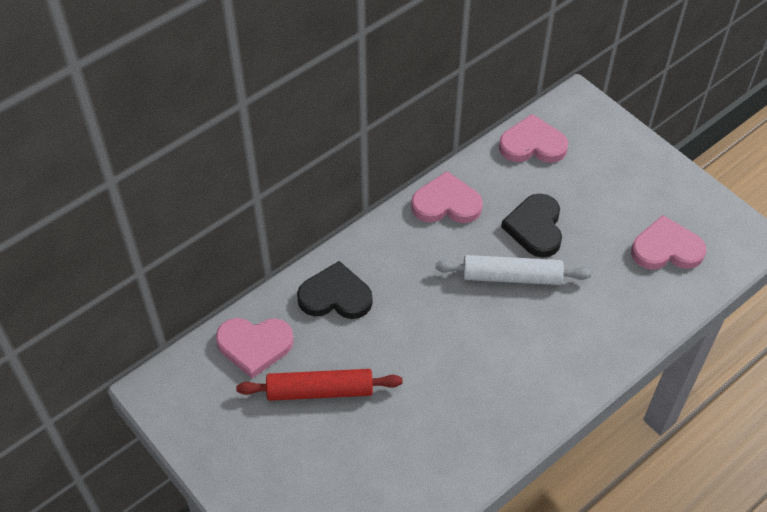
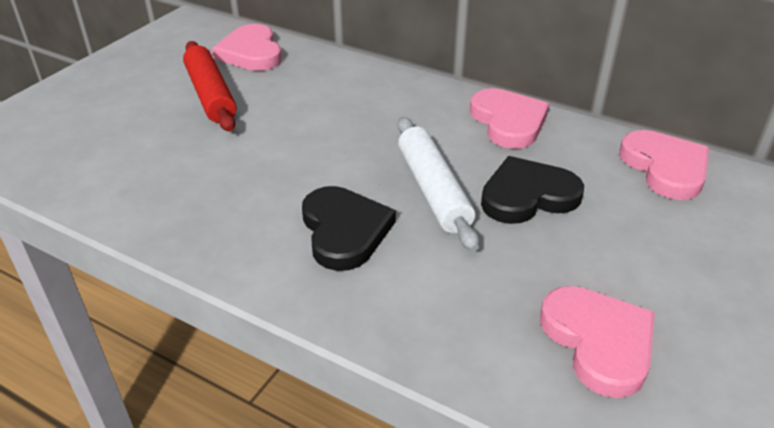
camera: 70 degrees right, 15 degrees down
black heart [297,261,373,319] -> black heart moved to [302,186,396,271]

